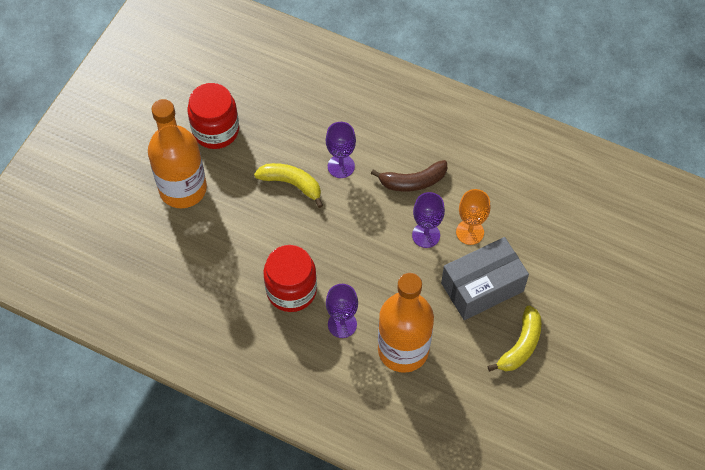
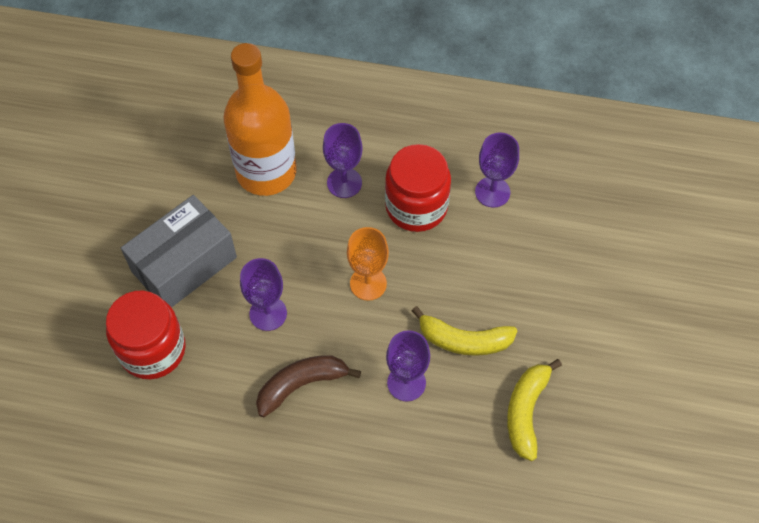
camera: 165 degrees right, 0 degrees up
orange bottle [148,99,207,208] -> none
red jar [187,83,239,149] -> red jar moved to [106,290,186,379]
orange goblet [456,189,490,245] -> orange goblet moved to [347,227,389,301]
yellow banana [487,306,541,372] -> yellow banana moved to [507,359,562,461]
none -> purple goblet [475,132,519,208]

